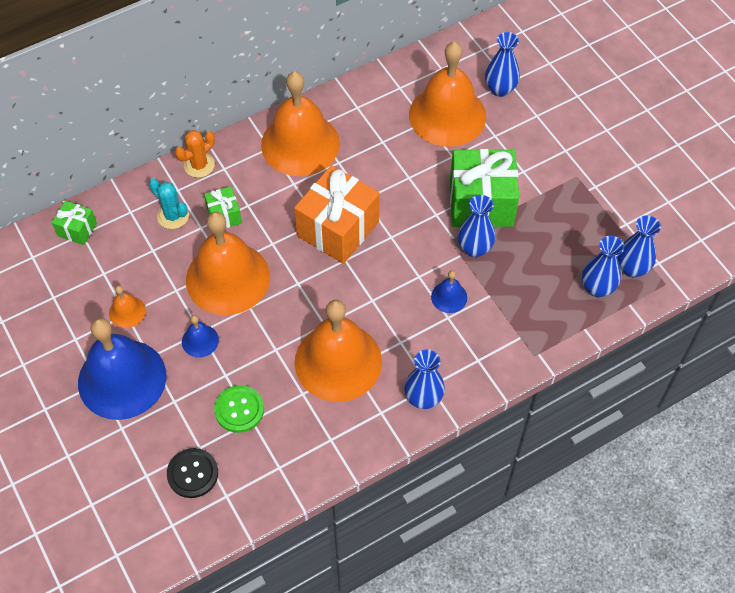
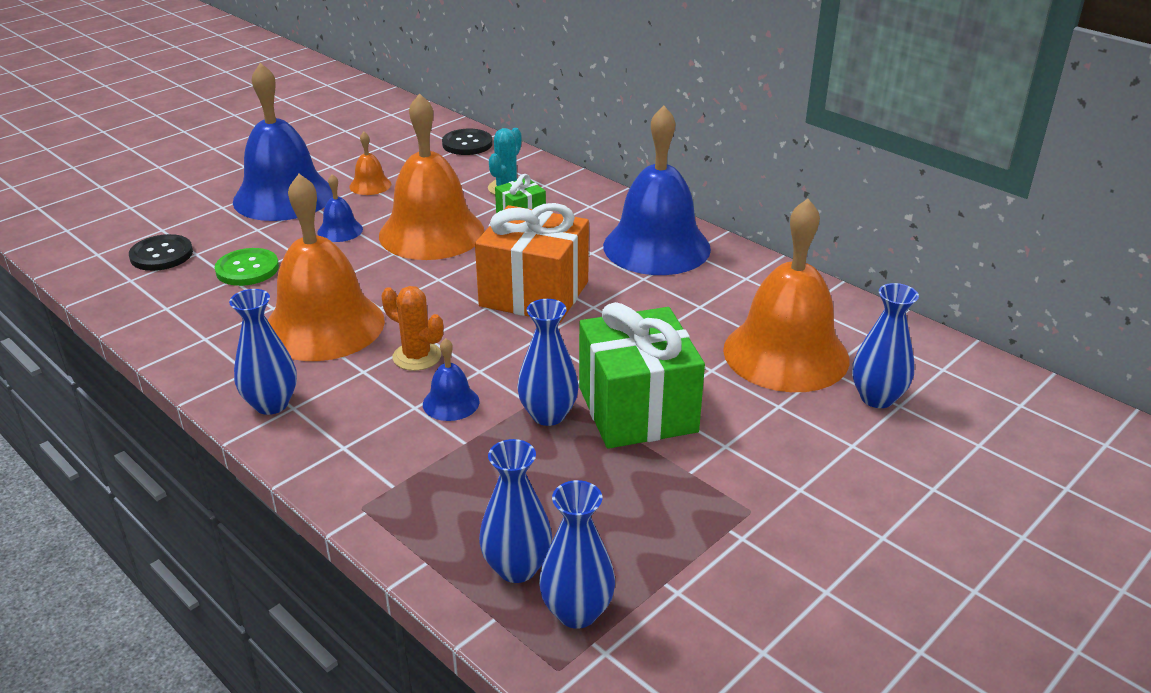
camera: 75 degrees right, 25 degrees down
green gift [52,201,97,245] -> black button [442,129,493,155]
orange cactus [175,130,215,178] -> orange cactus moved to [381,286,443,371]
orange bell [261,71,340,176] -> blue bell [603,106,711,275]

